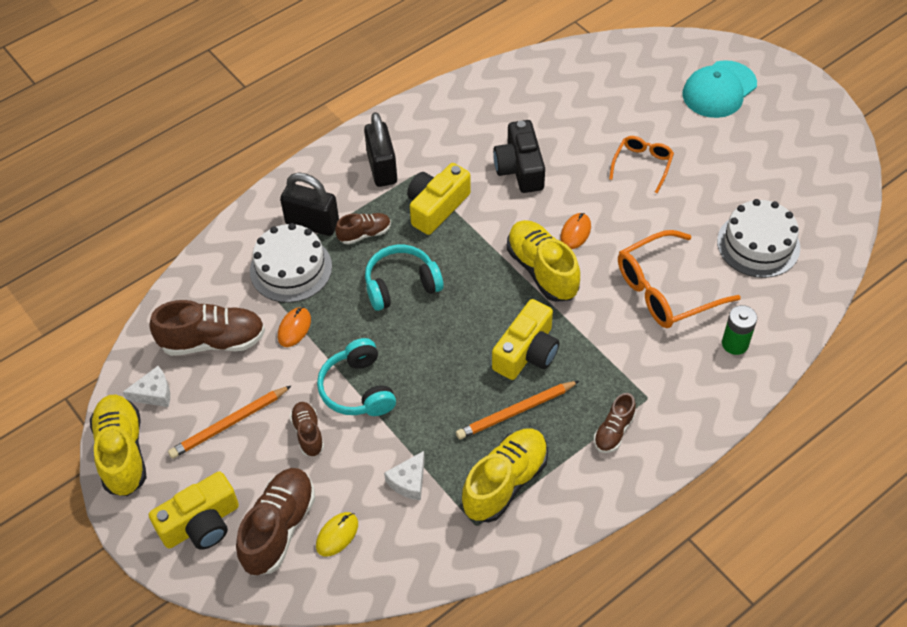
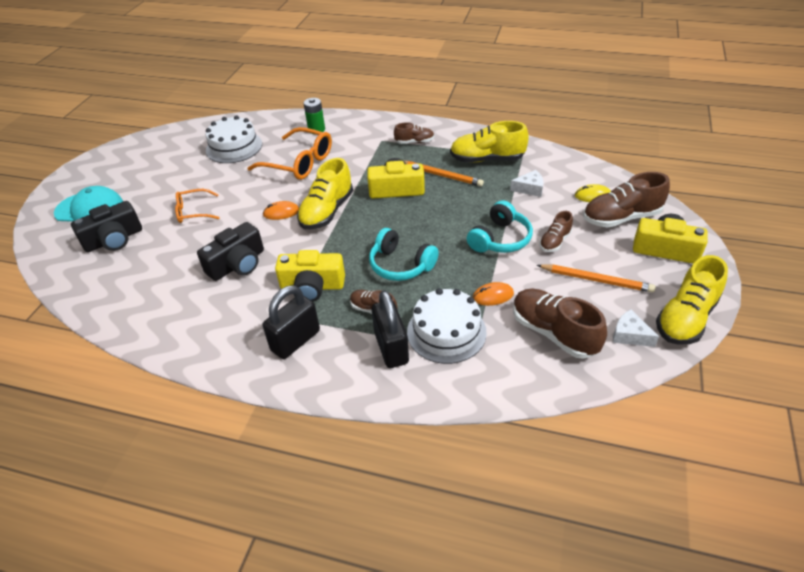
camera: 125 degrees left, 10 degrees down
none -> black camera [71,201,142,252]

